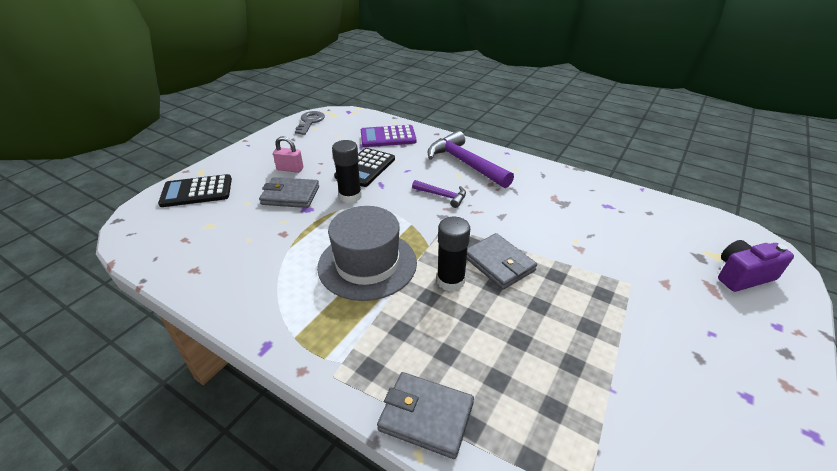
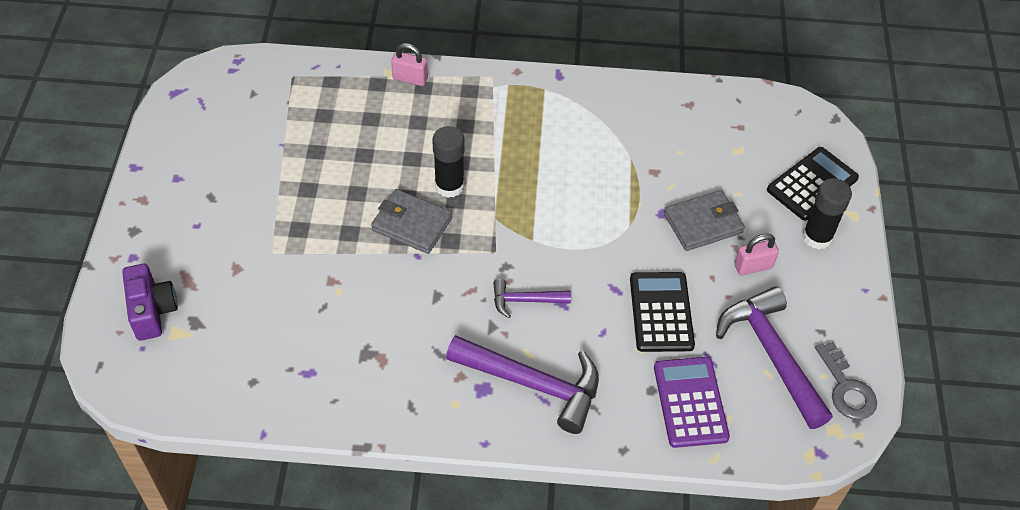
camera: 150 degrees right, 15 degrees up
grey hat [317,206,417,301] -> none
black glue stick [332,140,362,203] -> black glue stick moved to [802,178,852,249]
purple calculator [361,125,417,147] -> purple calculator turned 60 degrees counterclockwise [654,357,730,448]
grey wallet [377,372,474,459] -> pink padlock [391,43,428,86]
purple camera [718,240,794,292] -> purple camera turned 60 degrees counterclockwise [122,264,178,341]
none -> purple hammer [716,286,833,429]

